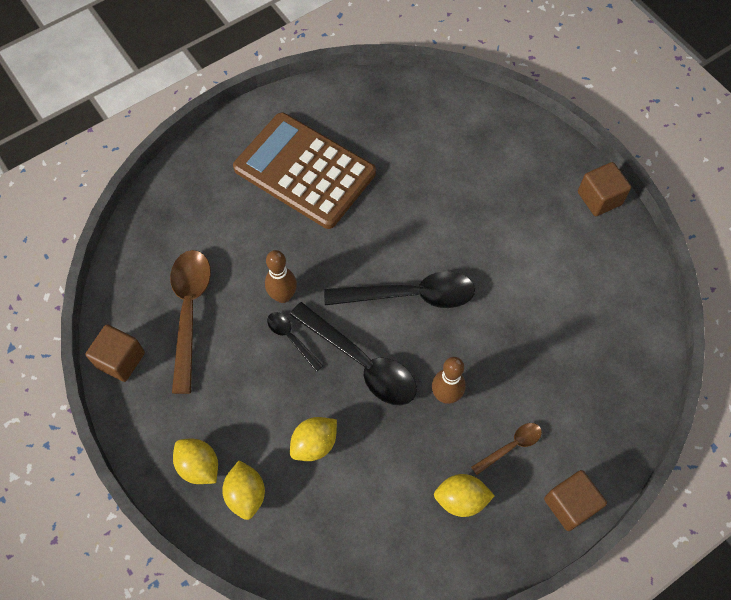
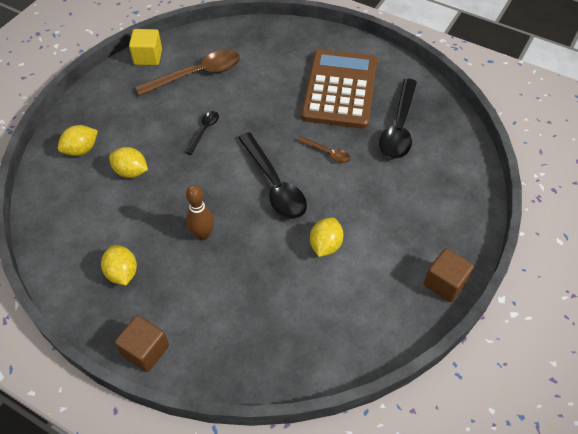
camera: 65 degrees right, 10 degrees down
brown cube [86,325,145,382] -> yellow cube [129,29,162,65]
yellow lemon [173,439,218,484] -> yellow lemon moved to [310,217,344,257]
brown bowling pin [265,250,297,303] -> none
black spoon [290,302,417,405] -> black spoon moved to [379,79,417,159]
brown spoon [471,423,542,475] -> brown spoon moved to [296,136,351,163]

